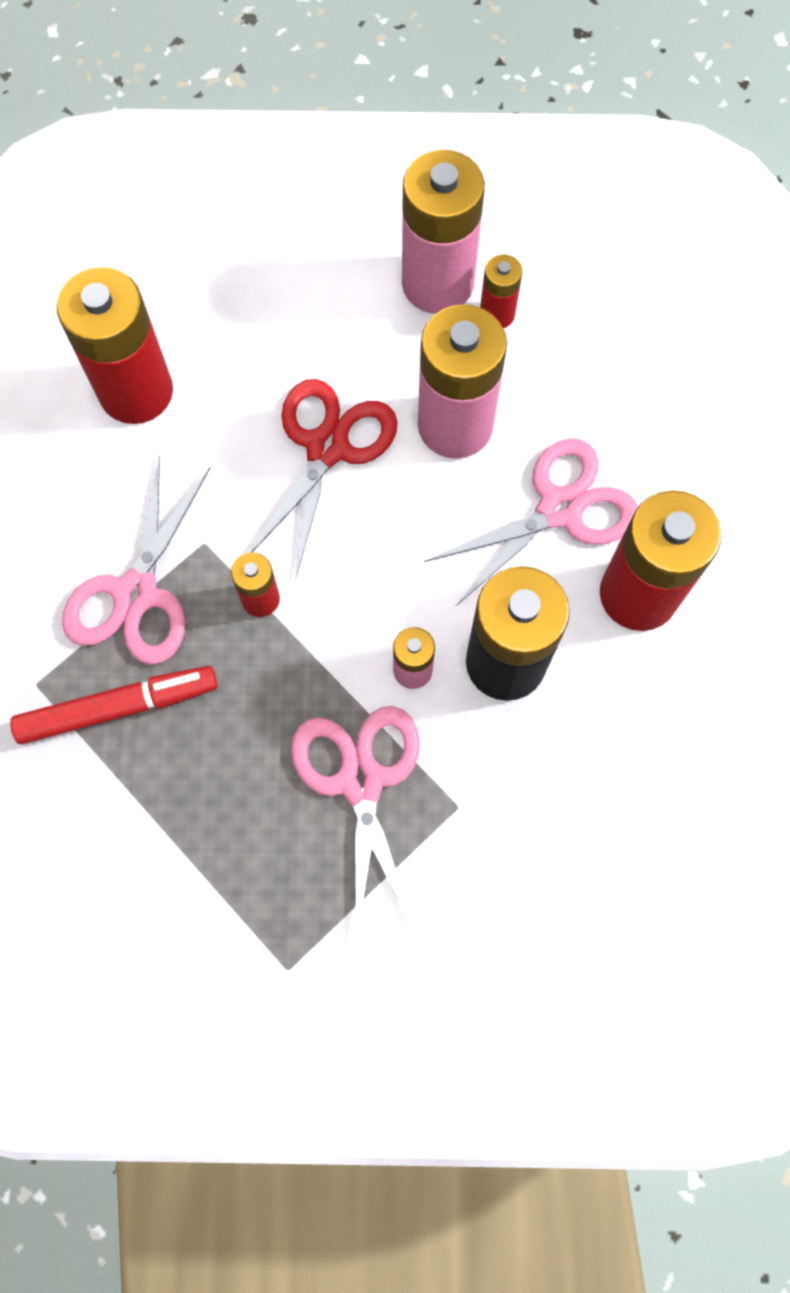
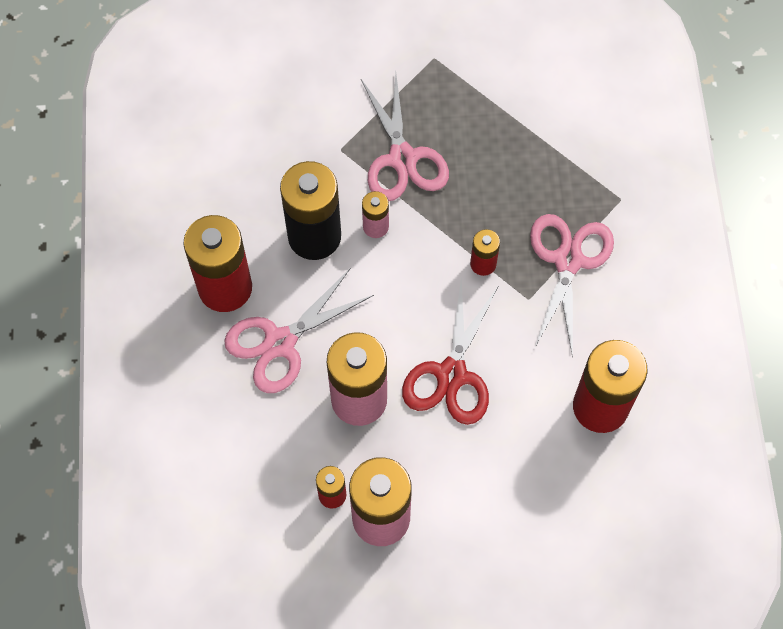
camera: 175 degrees right, 5 degrees down
red marker [10,666,218,744] -> none

